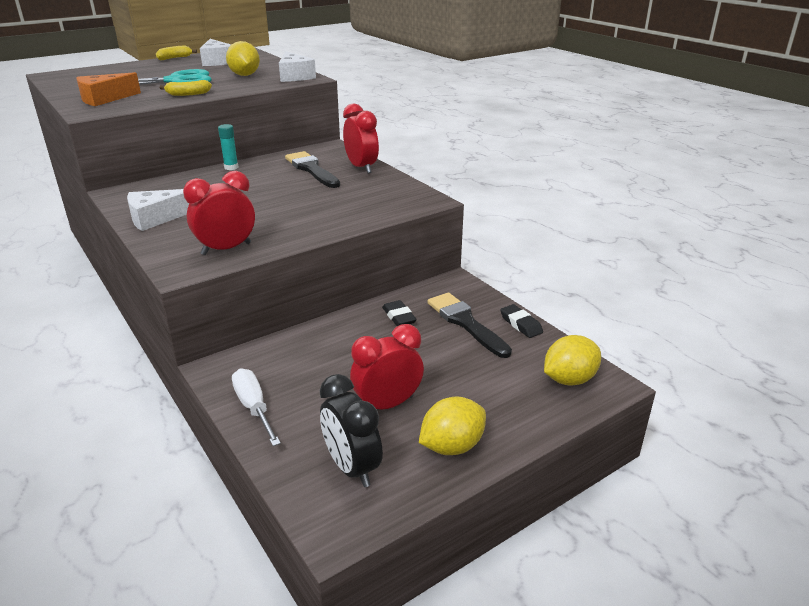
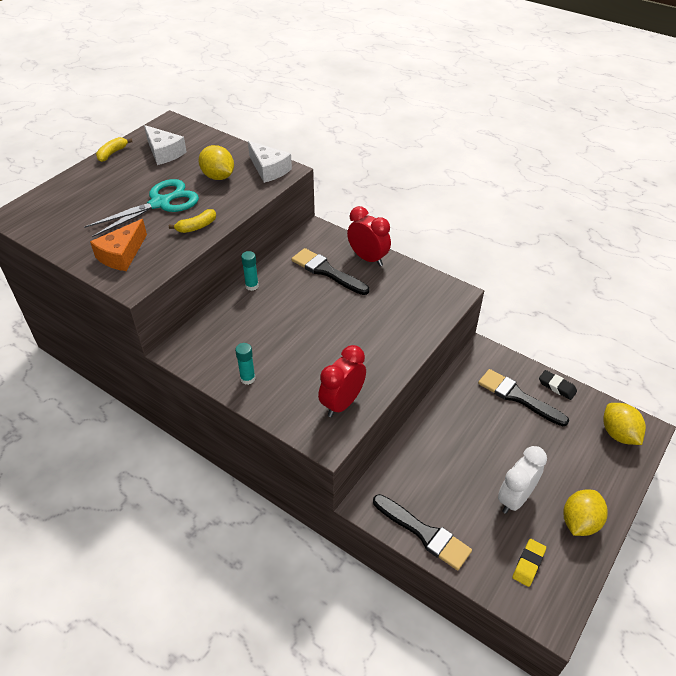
camera: 20 degrees left, 15 degrees up
white cheese [127,189,189,231] -> turquoise glue stick [235,343,255,385]
white screwdriver [232,368,281,446] -> black brush [373,494,472,570]
black clock [320,374,383,487] -> yellow eraser [513,539,546,587]
red clock [350,324,424,410] -> white clock [498,446,547,514]
black eraser [382,300,417,326] -> none
yellow lemon [544,335,601,386] -> yellow lemon turned 60 degrees counterclockwise [603,403,646,445]

